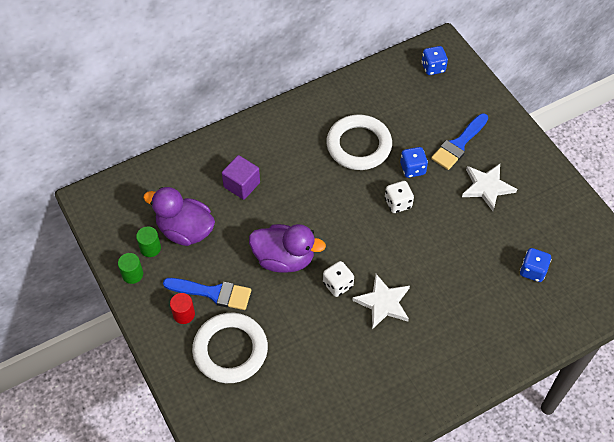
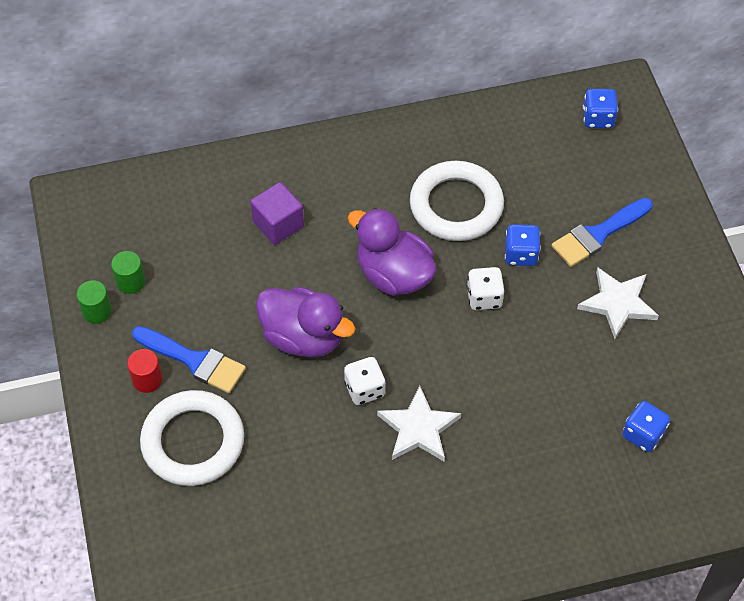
camera: 15 degrees right, 0 degrees up
purple duck [143,187,215,246] -> purple duck moved to [348,208,437,296]

